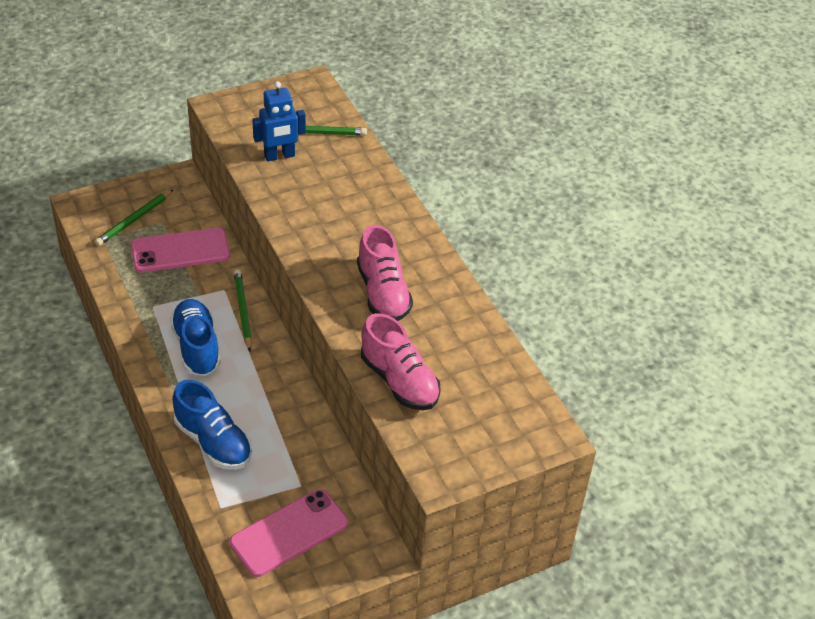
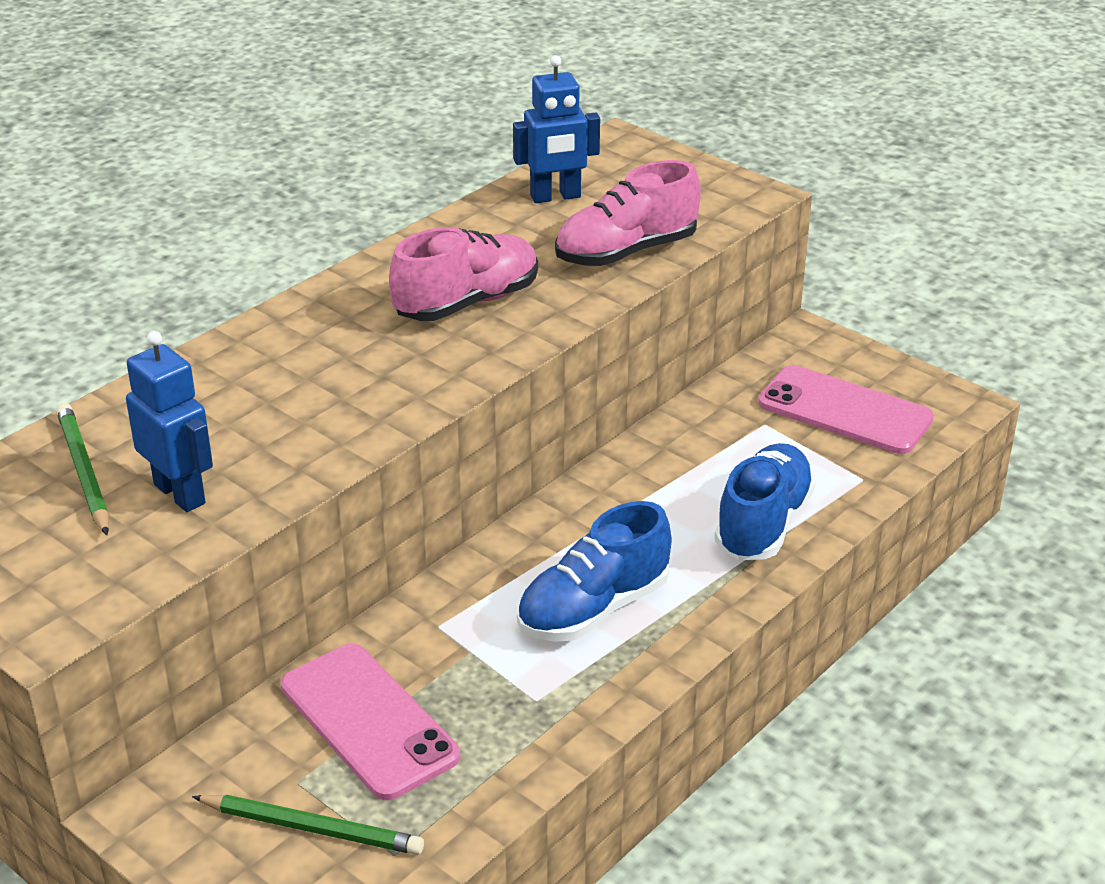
camera: 110 degrees left, 10 degrees down
green pencil [234,269,252,352] -> none
pink shoe [361,313,441,410] -> pink shoe turned 150 degrees counterclockwise [555,160,701,266]
none -> blue robot [513,55,600,203]

